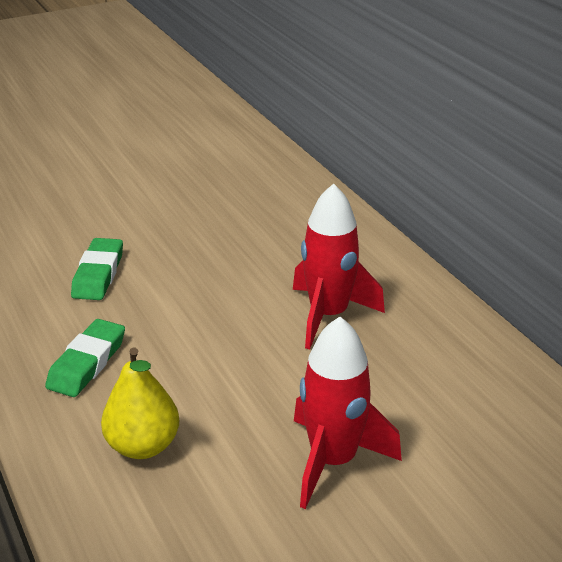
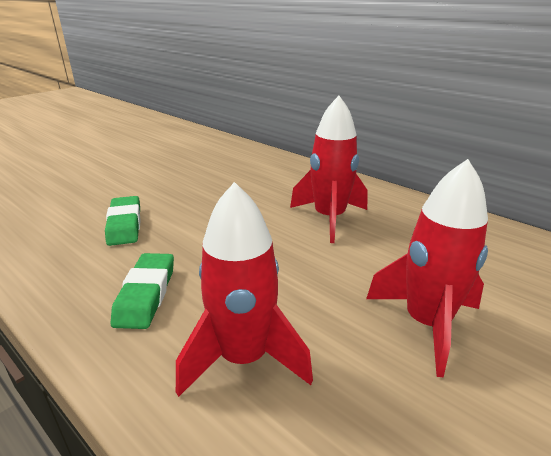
camera: 20 degrees left, 5 degrees down
yellow pear [101,348,179,459] -> red rocket [176,182,313,397]

